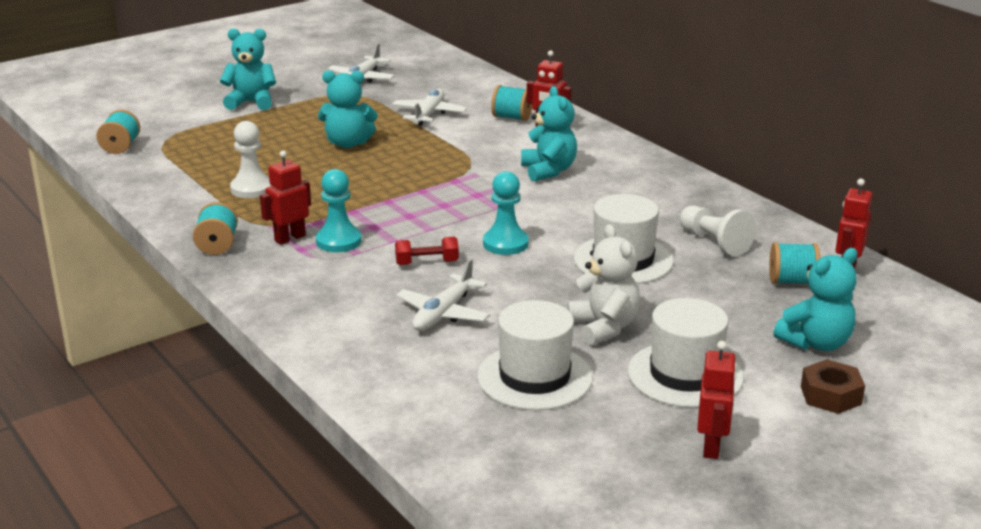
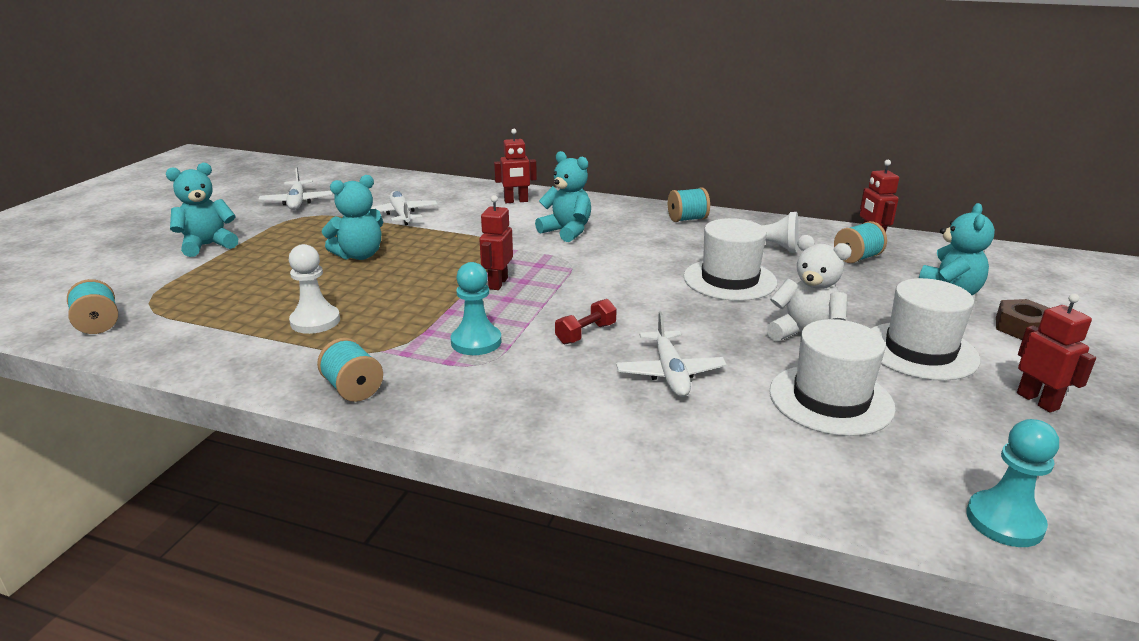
camera: 35 degrees left, 0 degrees up
red robot [260,150,311,245] -> red robot moved to [479,195,513,290]
turquoise pawn [483,171,529,255] -> turquoise pawn moved to [967,419,1059,547]
turquoise spool [491,85,533,121] -> turquoise spool moved to [668,187,710,222]

